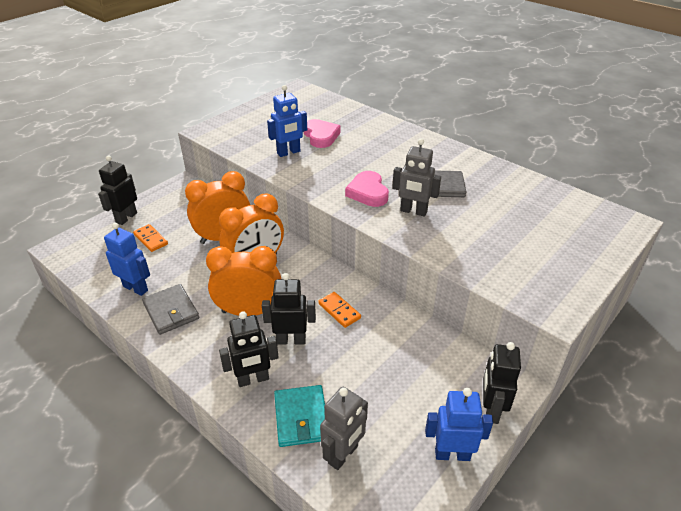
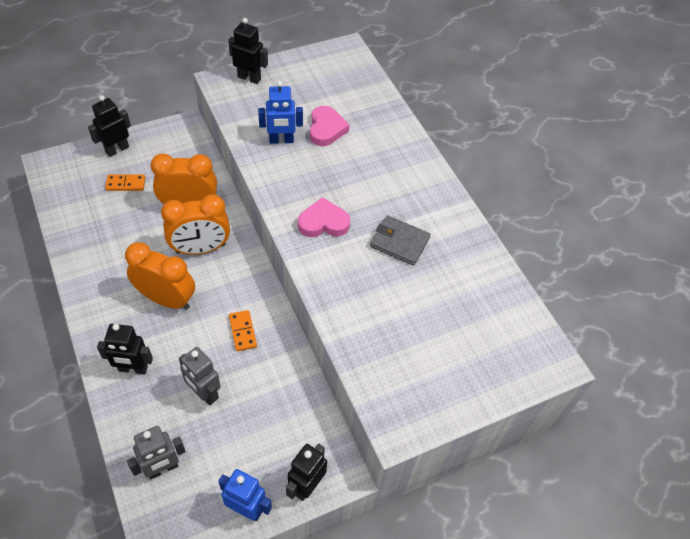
camera: 20 degrees right, 15 degrees up
blue robot [104,223,150,296] -> none
orange domino [133,224,168,252] -> orange domino turned 75 degrees counterclockwise [105,175,145,191]
grey wallet [142,284,199,335] -> none
black robot [262,273,316,344] -> black robot moved to [228,18,268,84]
turquoise wallet [274,385,325,447] -> none
pink heart [345,171,389,207] -> pink heart turned 75 degrees clockwise [298,197,350,237]
grey robot [392,139,441,216] -> grey robot moved to [179,347,221,406]

